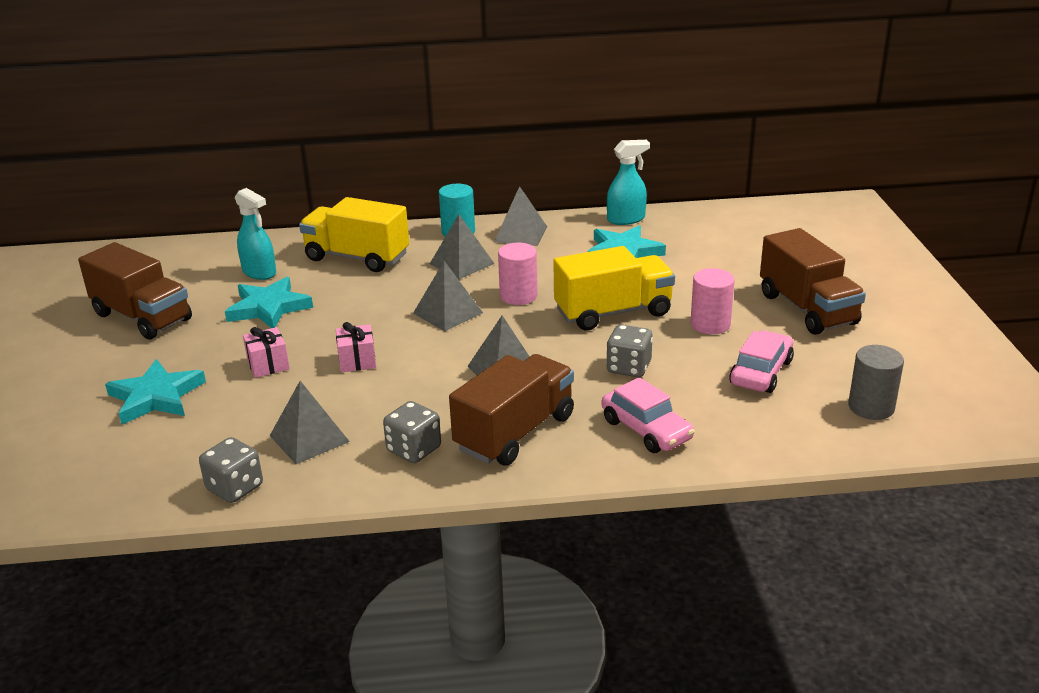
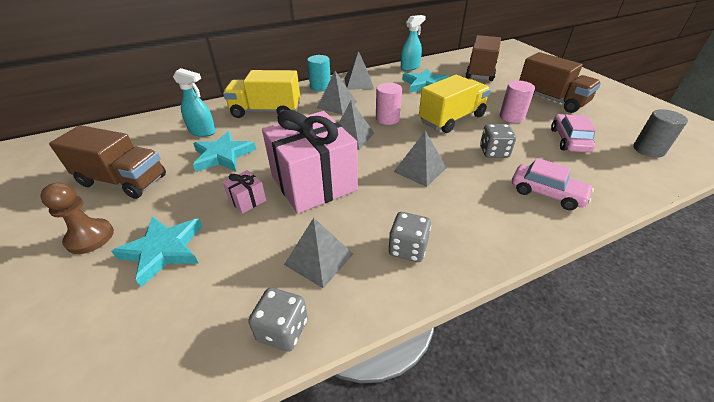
camera: 20 degrees left, 10 degrees up
pink gift [336,322,376,372] -> pink gift [262,110,358,213], size x2.50
brown truck [449,354,574,466] -> brown truck moved to [466,35,501,81]
none -> brown pawn [40,183,114,254]

